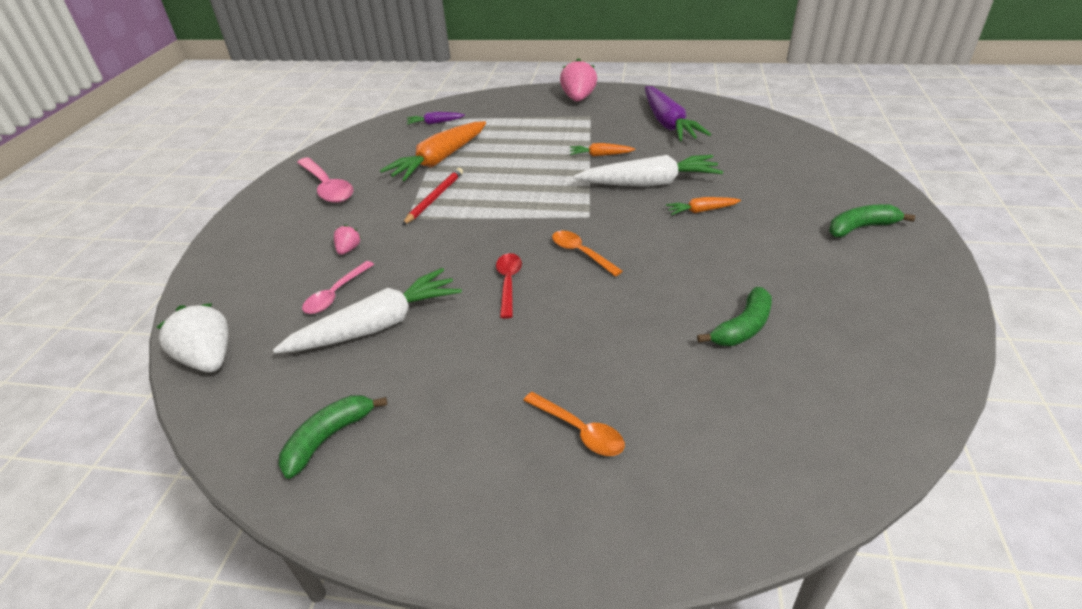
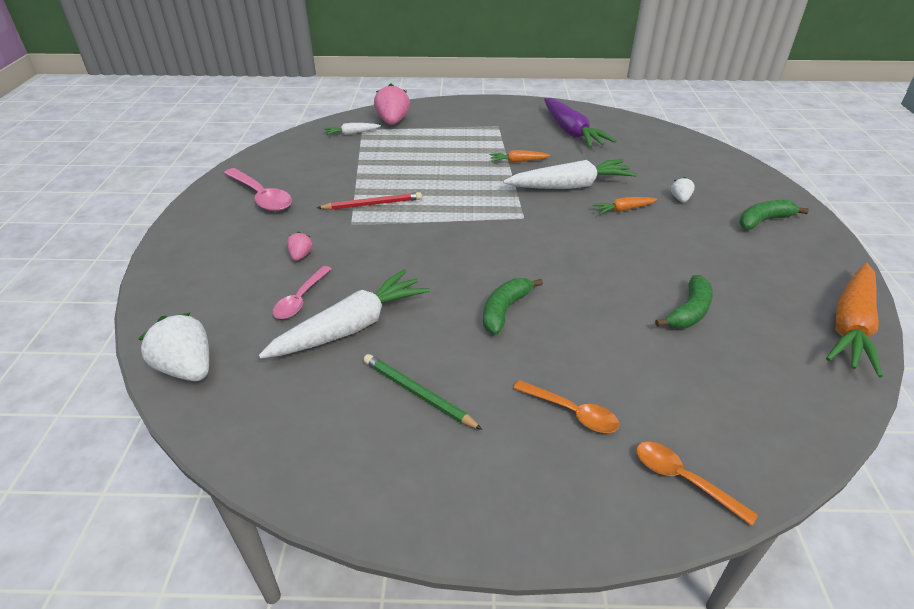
camera: 10 degrees left, 0 degrees up
green banana [279,395,387,479] -> green banana moved to [483,278,543,335]
orange carrot [380,121,486,181] -> orange carrot moved to [826,263,883,377]
red pencil [402,168,463,225] -> red pencil turned 60 degrees clockwise [317,192,422,210]
purple carrot [407,112,465,125] -> white carrot [324,123,381,135]
red spoon [496,253,522,319] -> none
orange spoon [552,231,623,277] -> orange spoon moved to [636,442,758,526]
pink strawberry [560,58,597,101] -> pink strawberry moved to [374,83,410,125]
none -> green pencil [363,354,483,430]
none -> white strawberry [671,177,695,202]

